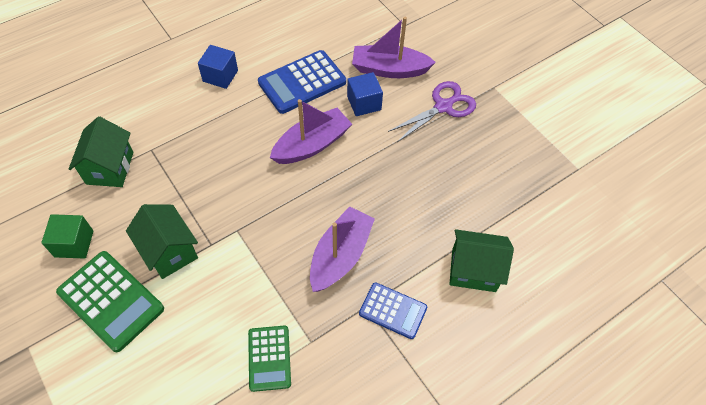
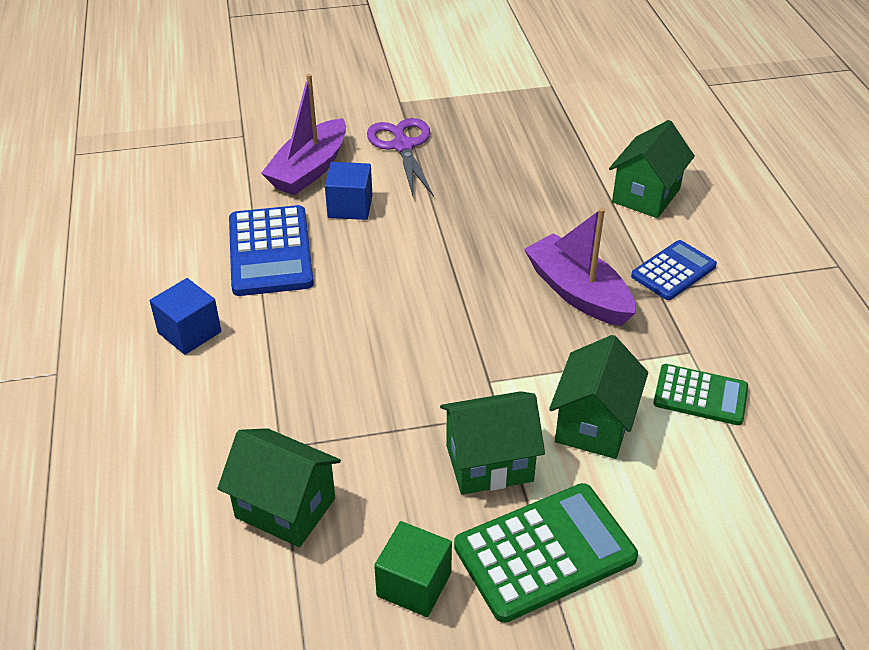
camera: 65 degrees left, 15 degrees down
purple boat [270,99,352,164] -> none
none -> green house [549,335,648,459]

